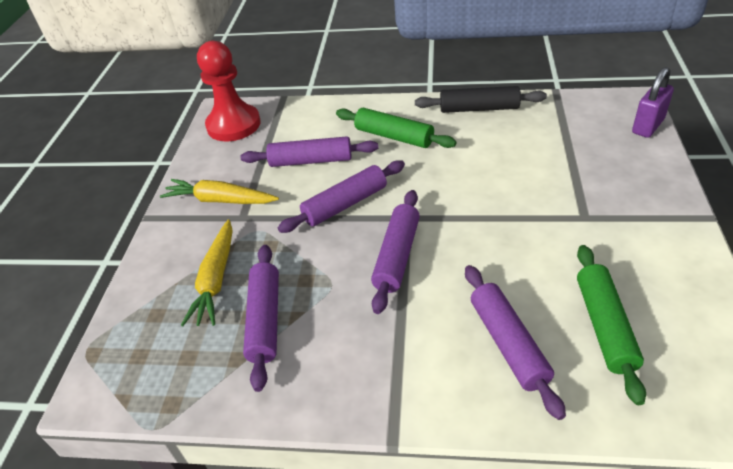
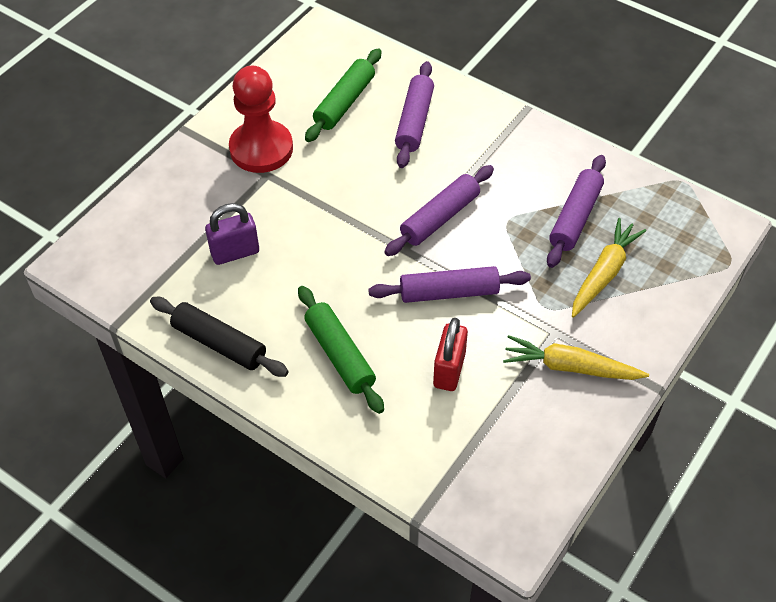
camera: 155 degrees left, 10 degrees up
yellow carrot [160,179,279,204] -> yellow carrot turned 150 degrees clockwise [503,335,649,380]
red pawn [197,41,261,141] -> red pawn moved to [229,66,293,173]
purple rolling pin [240,136,378,167] -> red padlock [433,318,468,391]
purple padlock [632,67,674,138] -> purple padlock moved to [205,203,259,265]

